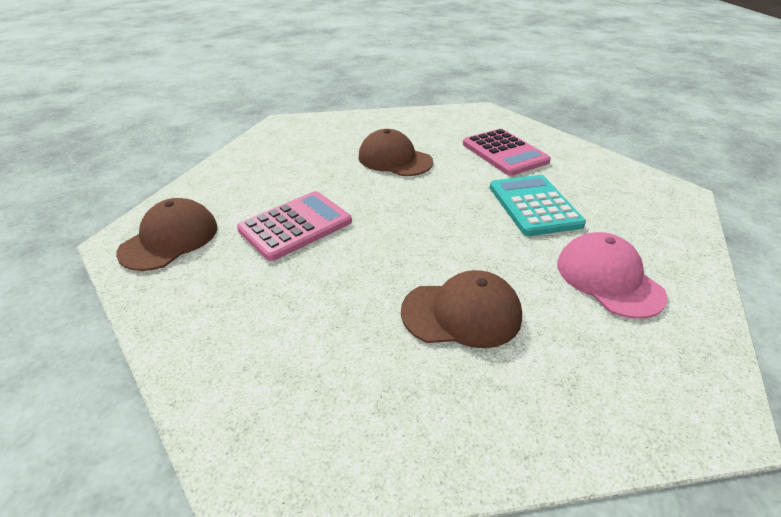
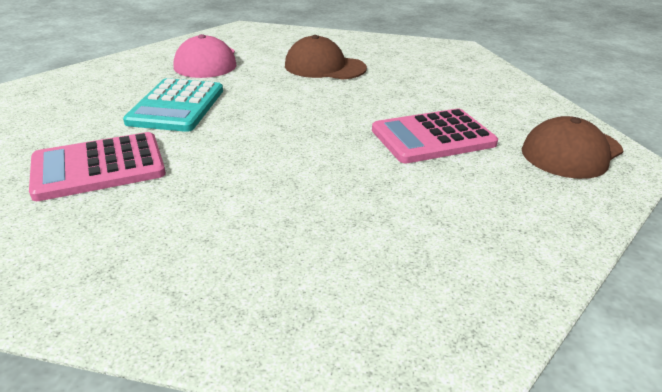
camera: 160 degrees left, 5 degrees down
brown cap [359,129,433,176] -> none
pink calculator [463,129,551,176] -> pink calculator turned 105 degrees counterclockwise [29,132,166,201]

